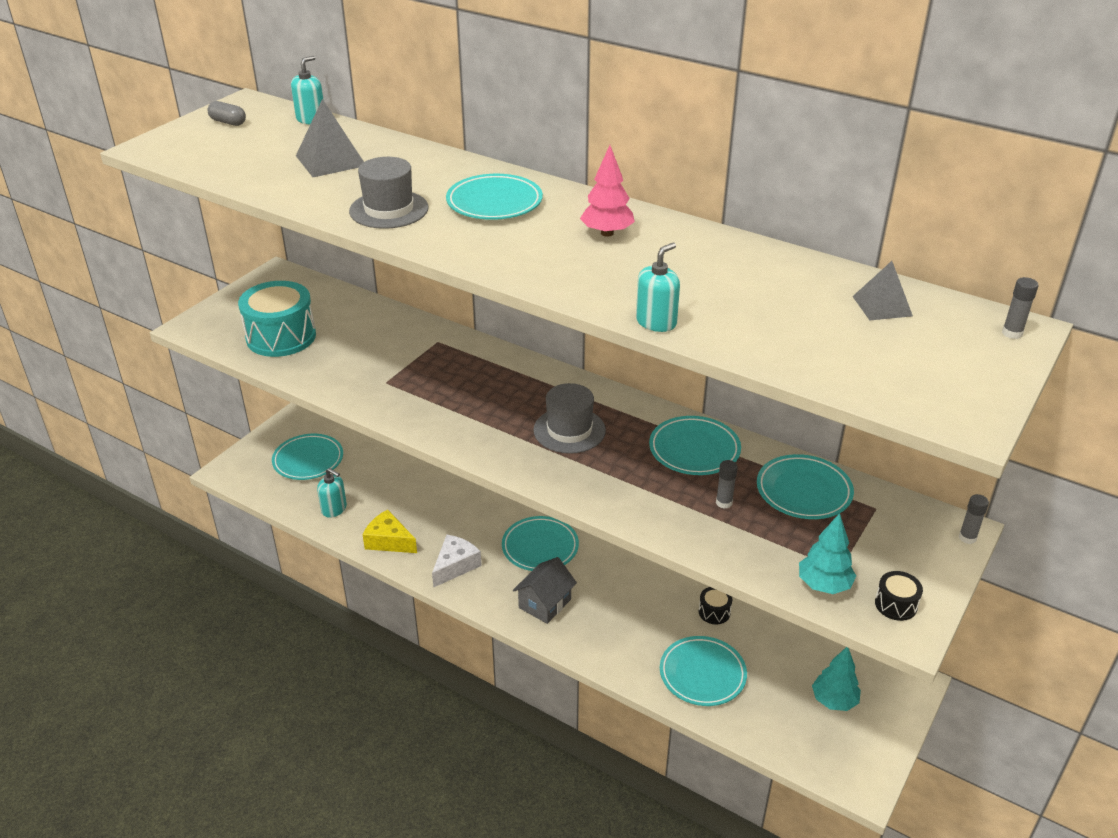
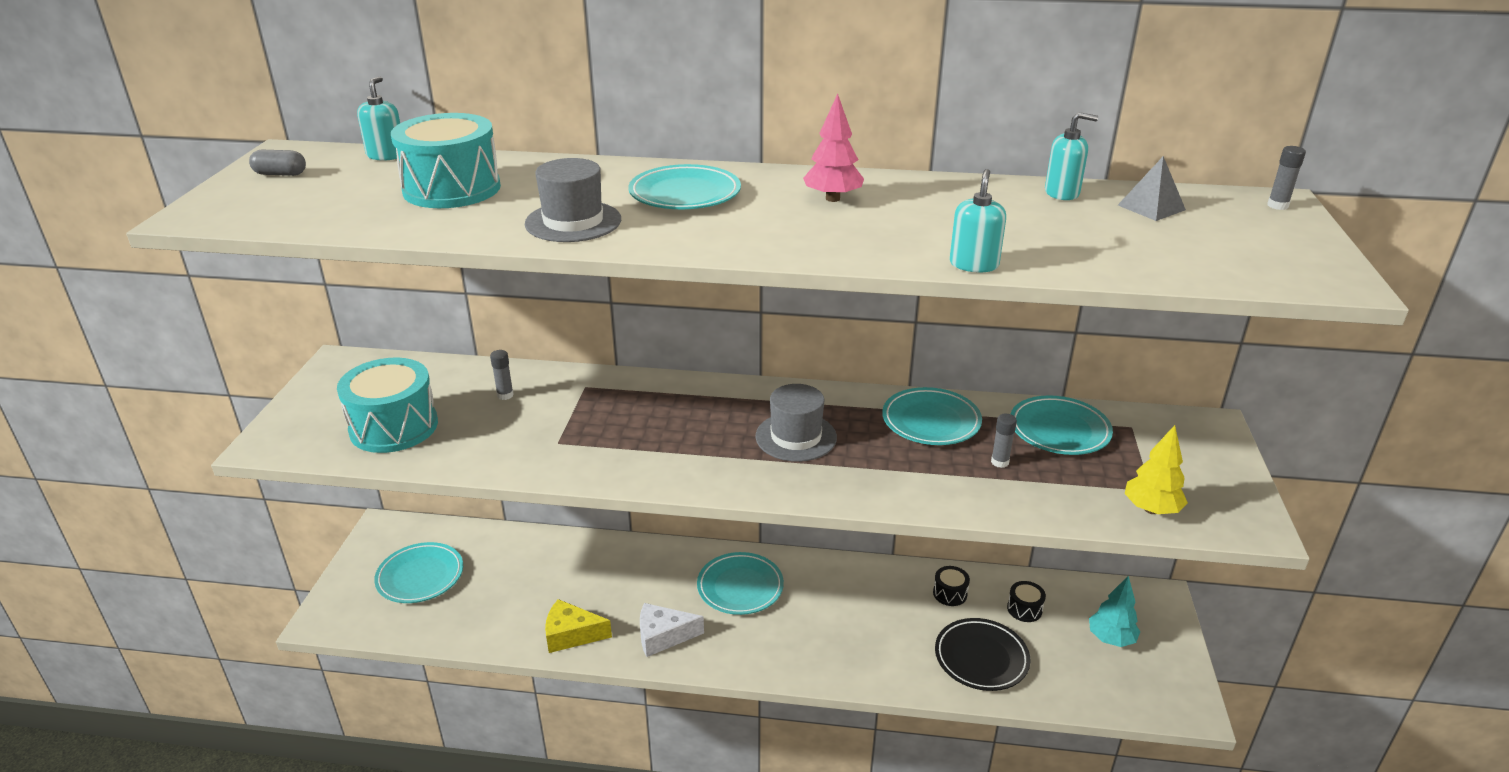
camera: 25 degrees left, 5 degrees down
grey pyramid [296,99,364,177] -> turquoise drum [391,113,501,208]
turquoise soap dispenser [317,468,347,518] -> turquoise soap dispenser moved to [1045,112,1098,200]
white cheese [432,535,482,588] -> white cheese turned 105 degrees counterclockwise [640,603,704,657]
grey house [513,557,577,624] -> none
turquoise plate [660,636,747,706] -> black plate [935,618,1030,691]
turquoise tree [799,513,856,594] -> yellow tree [1124,425,1188,514]
black drum [875,571,923,621] -> black drum moved to [1007,581,1046,622]
grey glue stick [959,494,989,544] -> grey glue stick moved to [490,350,514,400]

